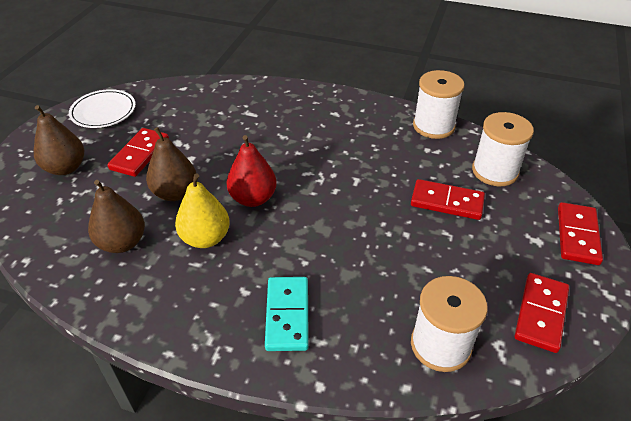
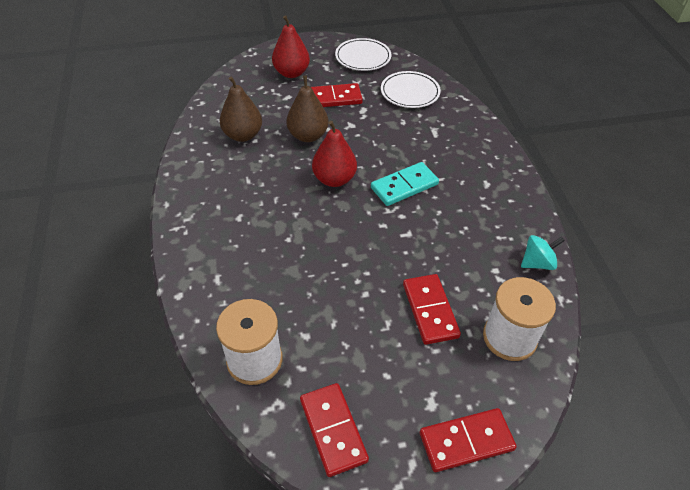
camera: 60 degrees right, 5 degrees up
brown pear [34,105,84,175] -> red pear [272,15,310,78]
yellow pear [175,173,230,248] -> none
turquoise domino [265,277,309,351] -> turquoise domino moved to [371,162,439,206]
white spool [413,70,465,139] -> turquoise spinning top [521,235,565,270]
red domino [515,273,569,353] -> red domino turned 75 degrees clockwise [300,383,369,477]
none -> white plate [381,71,441,108]

